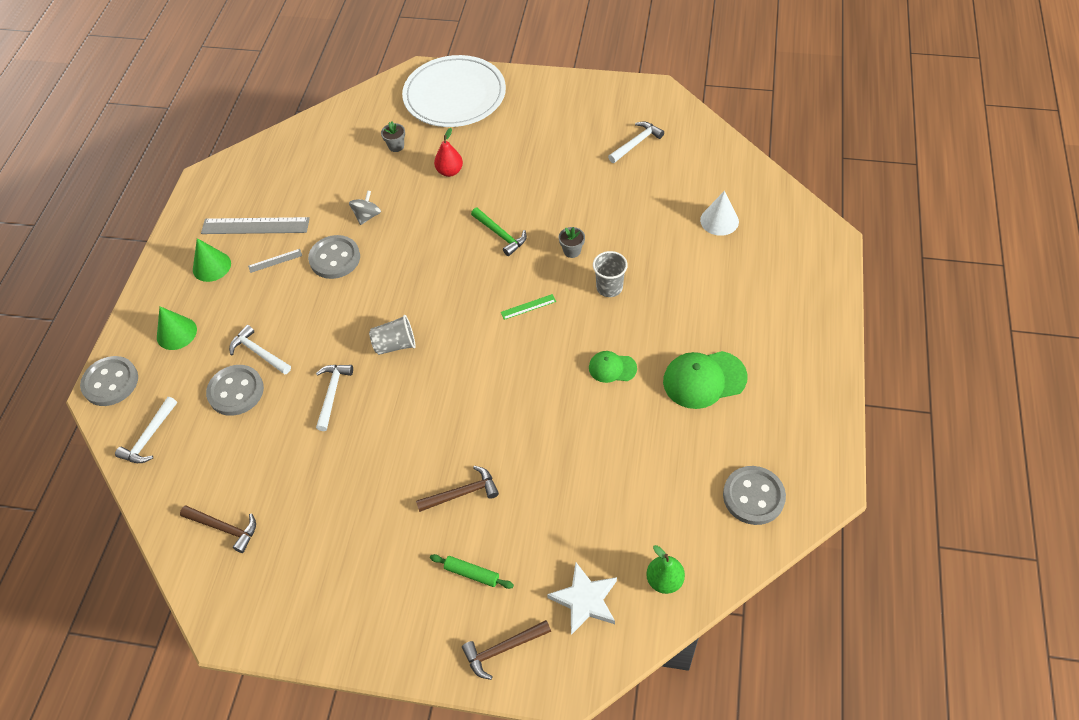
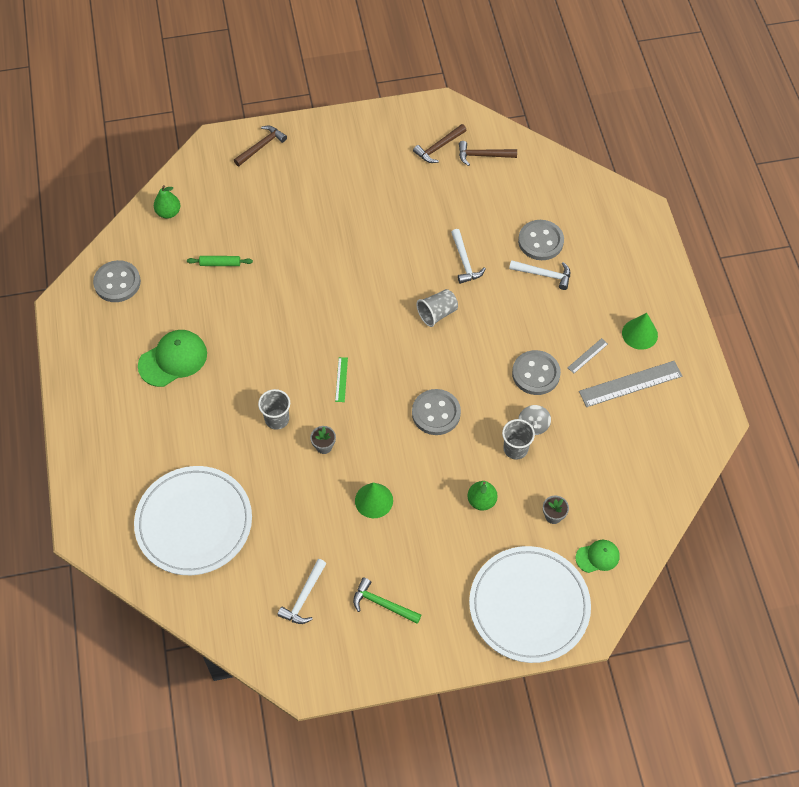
camera: 155 degrees right, 5 degrees up
grey button [80,356,138,406] -> grey button moved to [412,389,461,435]
white hammer [115,397,177,463] -> none
green cone [157,307,197,350] -> green cone moved to [355,483,393,518]
brown hammer [416,466,499,512] -> brown hammer moved to [413,124,467,163]
green rolling pin [430,554,514,589] -> green rolling pin moved to [187,256,253,266]
red pear [434,128,463,177] -> green pear [467,481,498,511]
green hammer [471,208,527,256] -> green hammer moved to [353,578,421,624]
green ruler [501,294,556,320] -> green ruler turned 45 degrees counterclockwise [335,357,348,402]
white star [547,563,617,635] -> none
green cap [589,351,637,383] -> green cap moved to [575,540,620,573]
white cone [700,191,739,236] -> white plate [134,466,252,575]
none -> grey cup [502,419,535,460]

